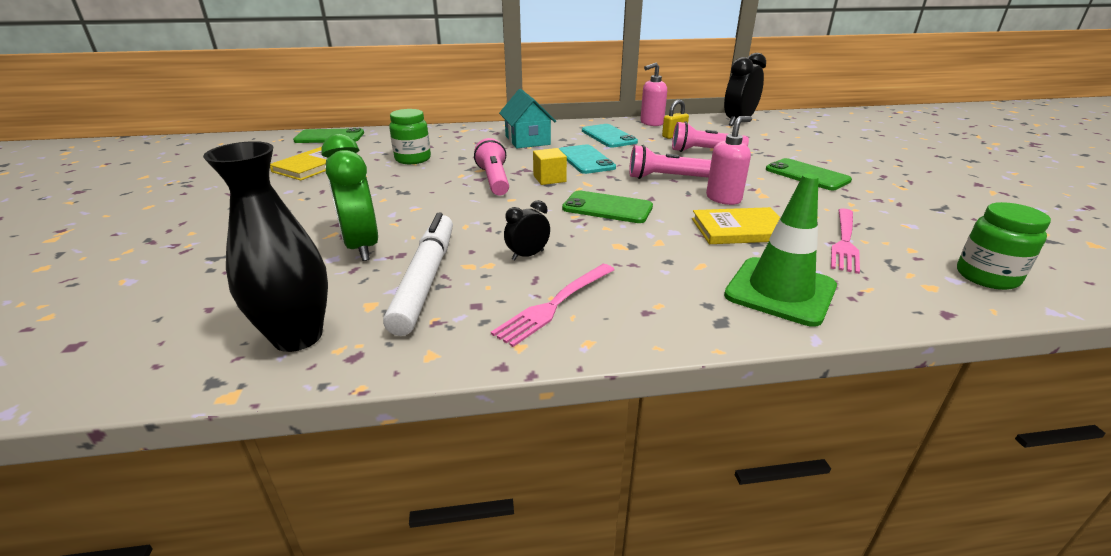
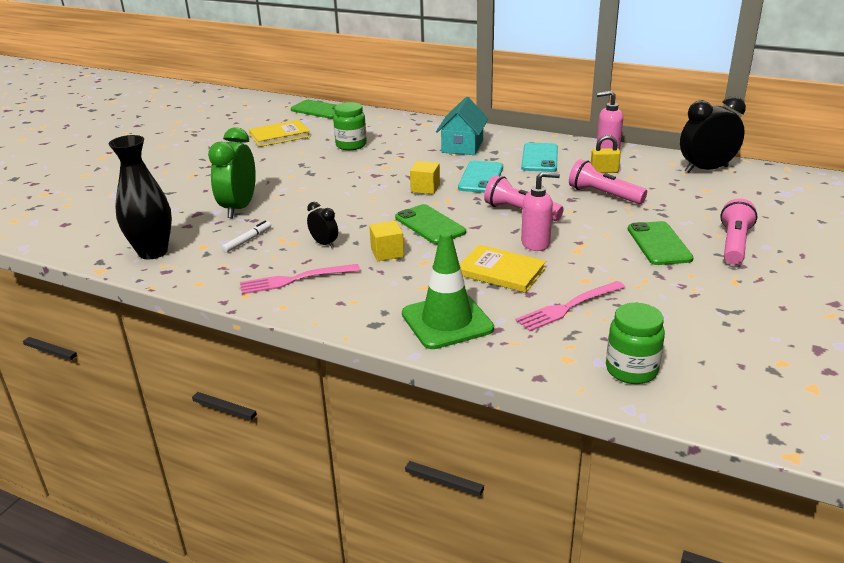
camera: 35 degrees right, 0 degrees up
white marker [383,213,453,336] -> white marker [222,221,271,253], size x0.45
pink flashlight [474,138,509,195] -> pink flashlight moved to [720,198,757,265]
black clock [504,200,550,260] -> black clock turned 45 degrees clockwise [307,202,338,248]
none -> yellow cube [369,221,404,261]

